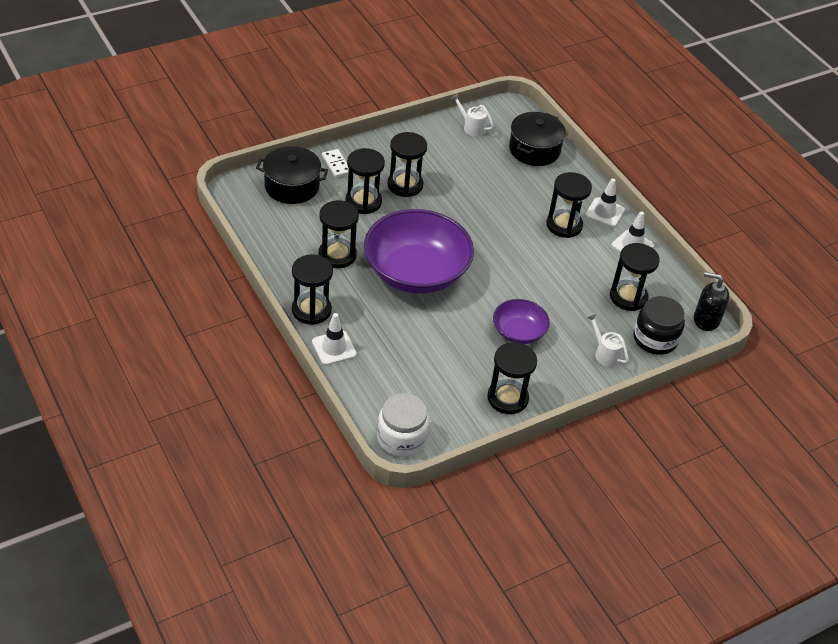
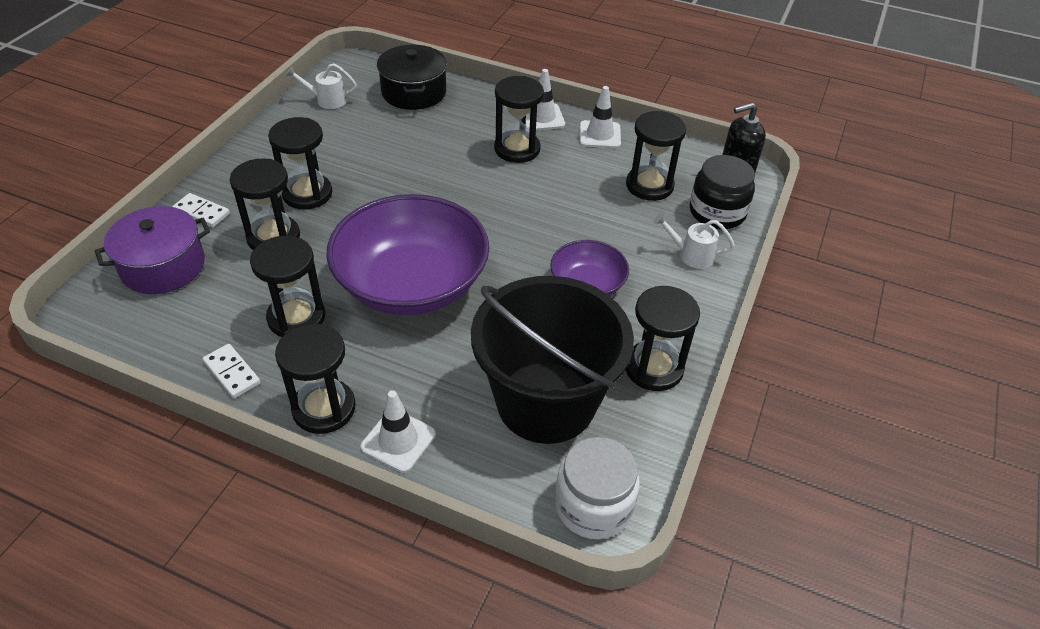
camera: 35 degrees left, 0 degrees up
black pot [256,146,328,204] -> purple pot [95,206,210,294]
none -> white domino [202,344,261,398]
none -> black bucket [471,276,634,444]

